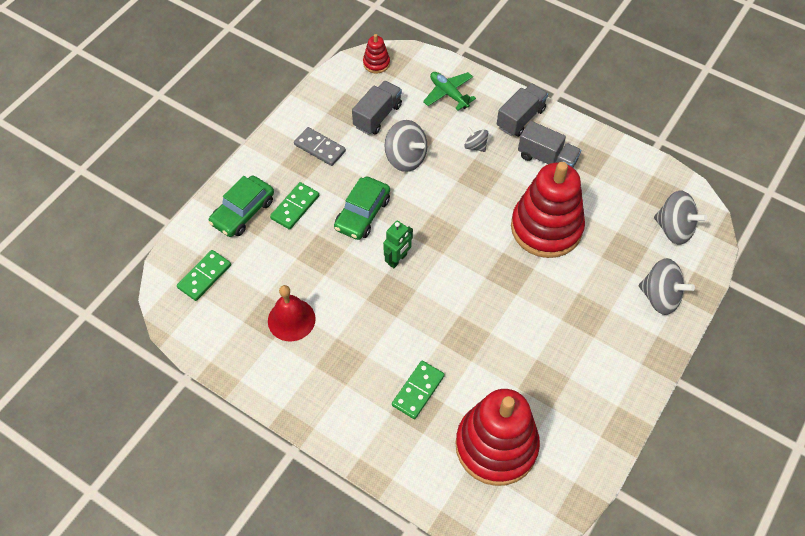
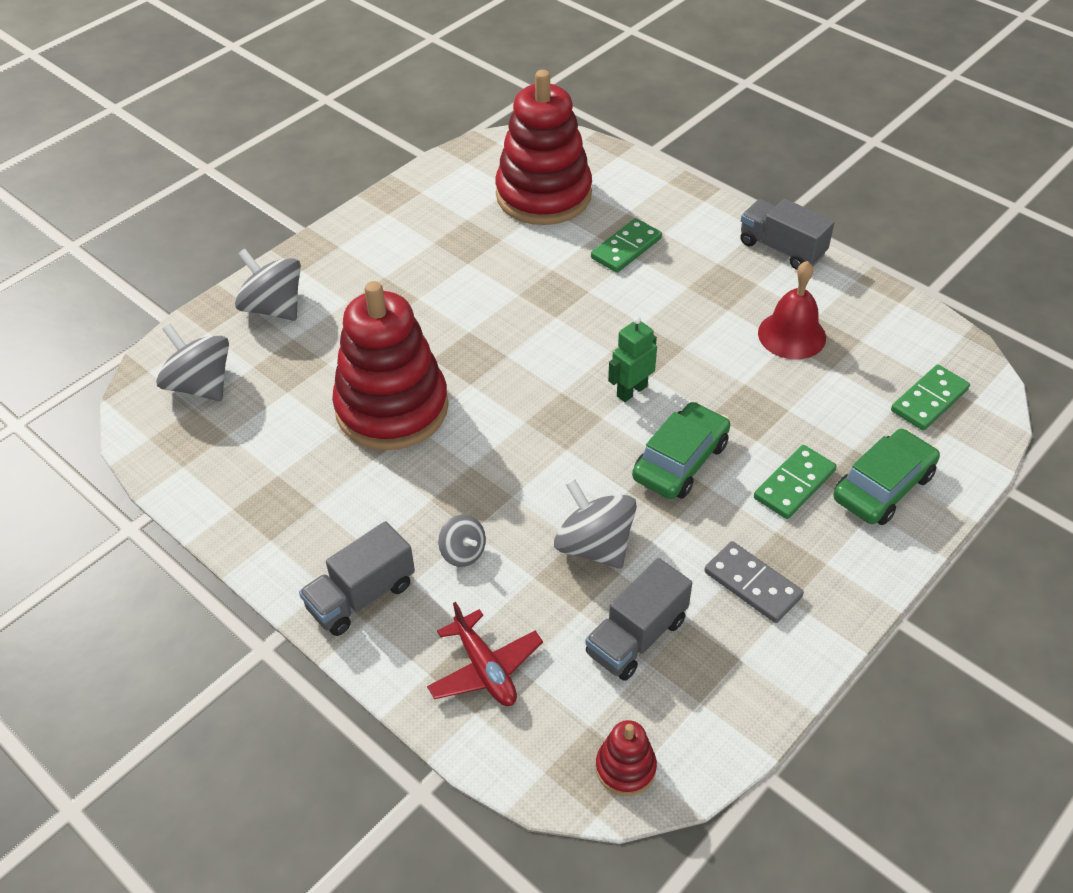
camera: 170 degrees left, 10 degrees down
green plane [423,72,476,111] -> red plane [427,602,543,706]
grey truck [518,121,581,167] -> grey truck moved to [740,199,835,270]

